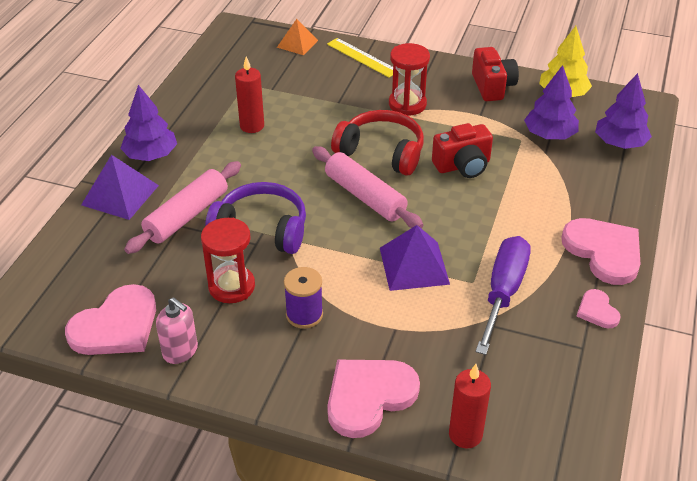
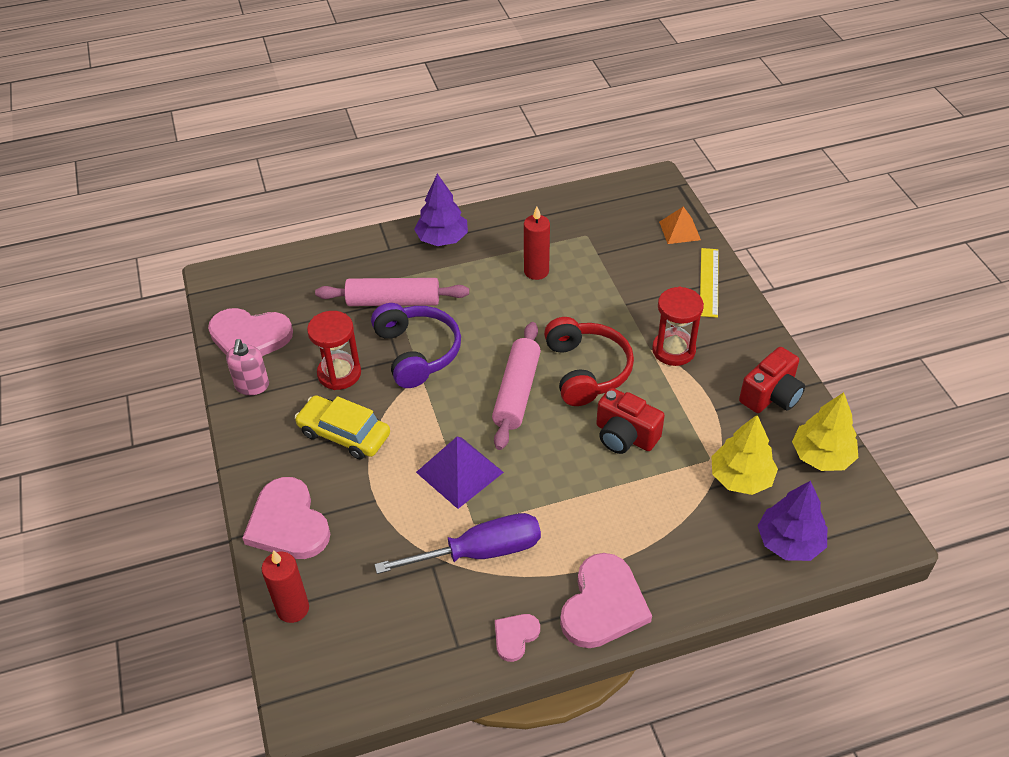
camera: 55 degrees right, 5 degrees up
purple pyramid [81,155,159,220] -> none
purple spool [284,267,323,329] -> yellow car [295,395,390,460]
pink heart [327,360,420,438] -> pink heart turned 135 degrees counterclockwise [242,477,330,559]
purple tree [524,65,579,139] -> yellow tree [711,415,778,495]

